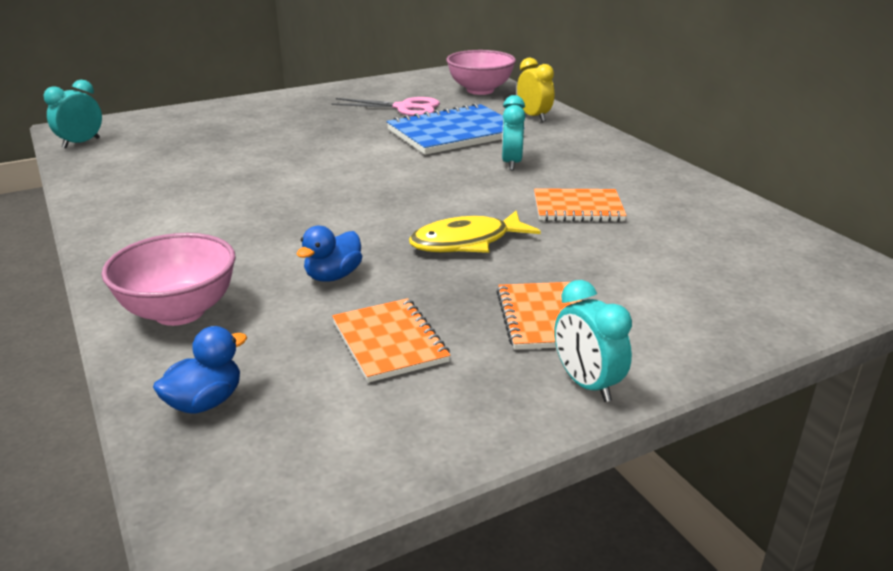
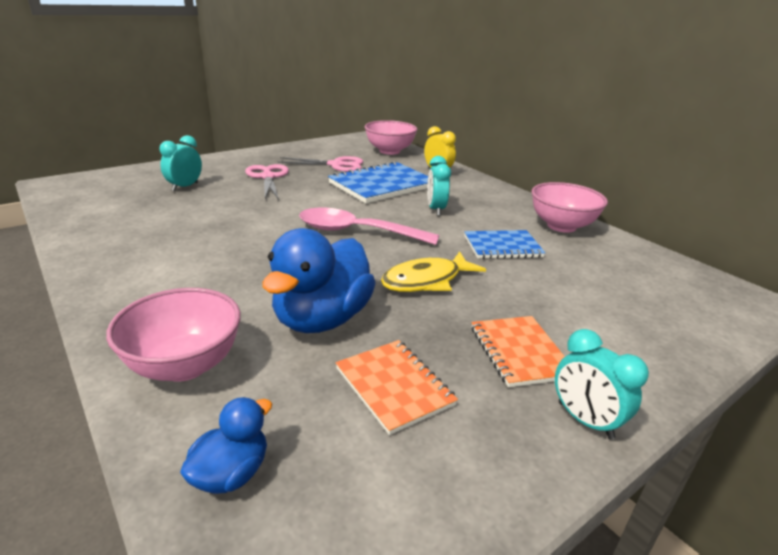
camera: 10 degrees left, 0 degrees up
turquoise clock [43,80,102,148] -> turquoise clock moved to [159,135,202,191]
blue duck [297,226,362,282] -> blue duck [262,228,376,333], size x1.98
orange notebook [534,188,627,222] -> blue notebook [464,230,545,259]
none -> pink scissors [245,164,289,200]
none -> pink spoon [299,208,439,245]
none -> pink bowl [531,182,608,233]

